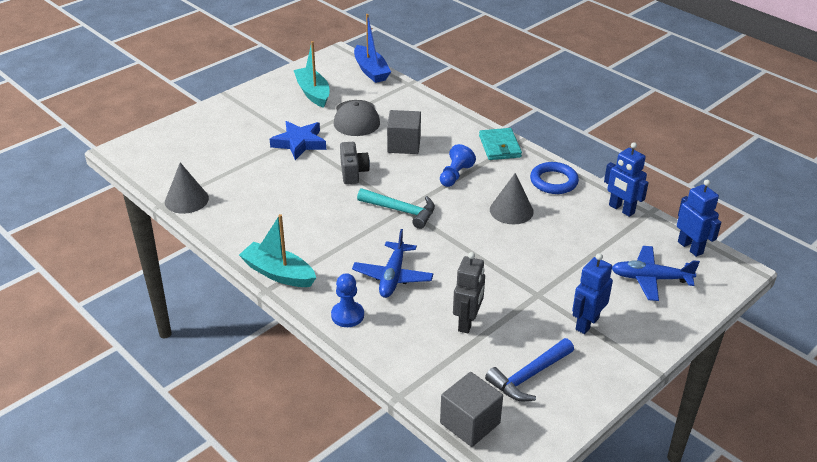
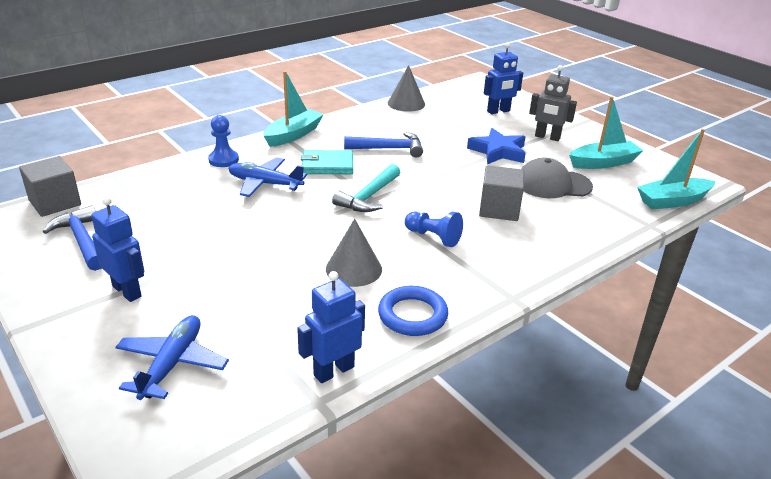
camera: 95 degrees right, 5 degrees down
grey camera [340,142,370,184] -> none
blue boat [354,14,391,83] -> turquoise boat [637,129,715,209]
grey robot [453,252,485,334] -> grey robot moved to [529,65,577,141]
turquoise wallet [479,128,522,160] -> turquoise wallet moved to [301,150,353,174]
blue robot [677,180,721,257] -> blue robot moved to [484,43,523,114]
none -> blue hammer [344,132,423,157]

